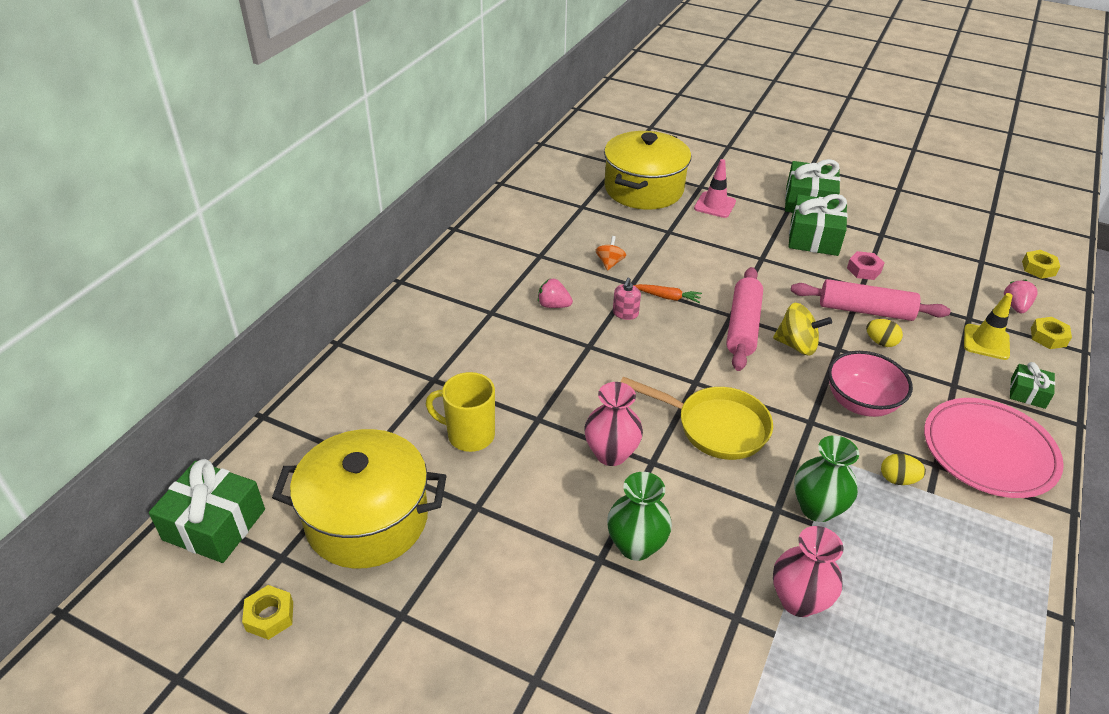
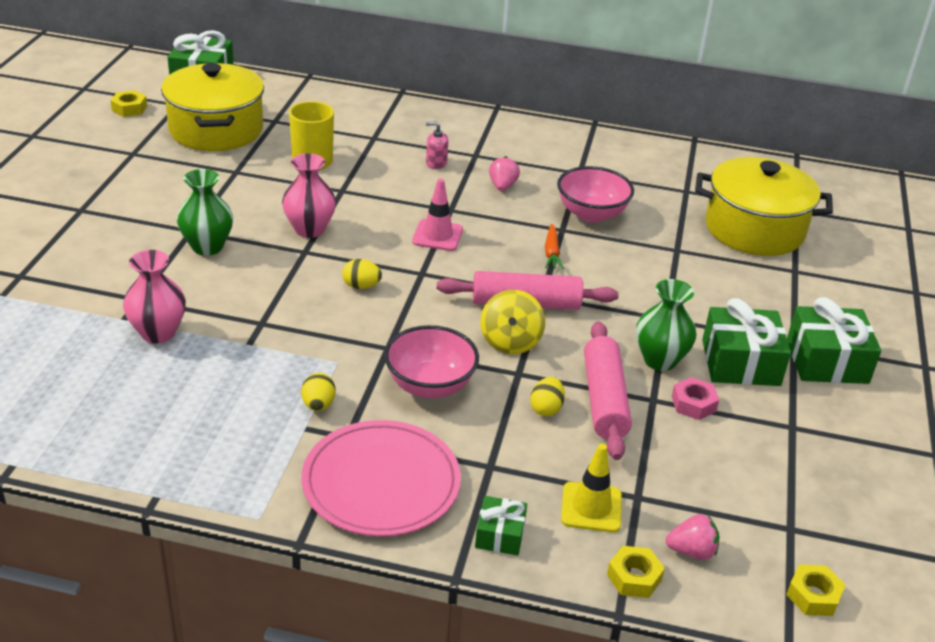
camera: 75 degrees right, 5 degrees down
orange spinning top [595,236,626,271] -> pink bowl [557,166,634,223]
pink soap dispenser [613,278,641,320] -> pink soap dispenser moved to [426,122,448,169]
yellow pan [621,377,773,460] -> yellow egg [342,259,382,289]
pink traffic cone [694,159,736,218] -> pink traffic cone moved to [412,179,463,251]
green vase [794,435,859,522] -> green vase moved to [636,279,696,371]

